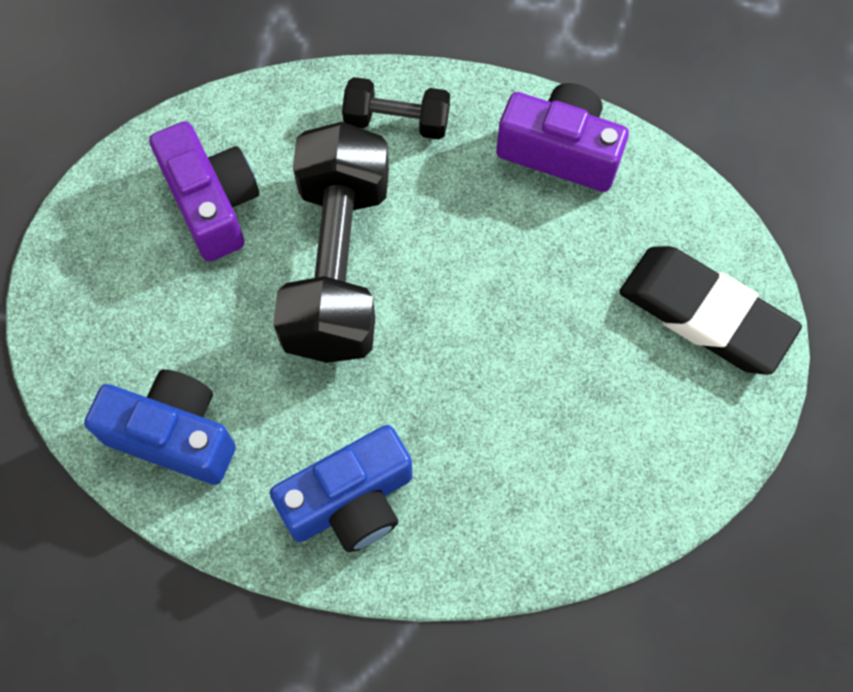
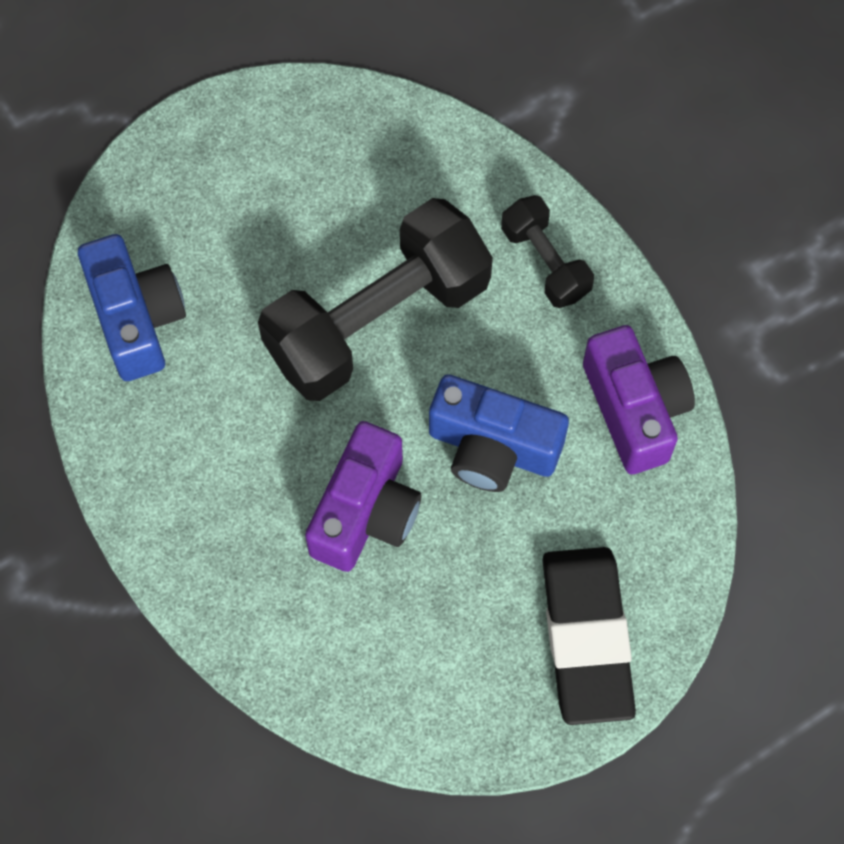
camera: 50 degrees right, 0 degrees up
purple camera [149,121,259,262] -> purple camera moved to [305,421,422,572]
blue camera [270,425,413,552] -> blue camera moved to [429,374,569,492]

